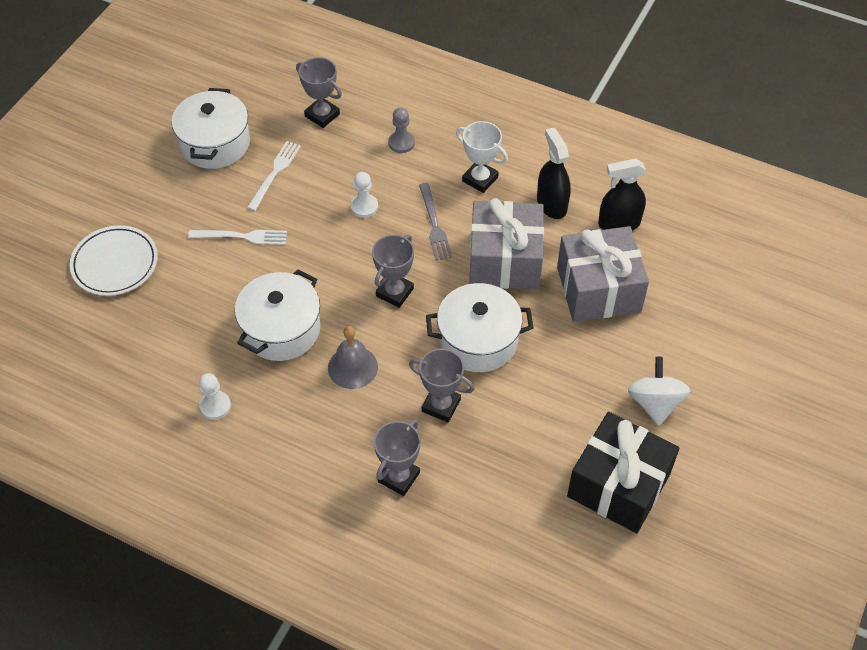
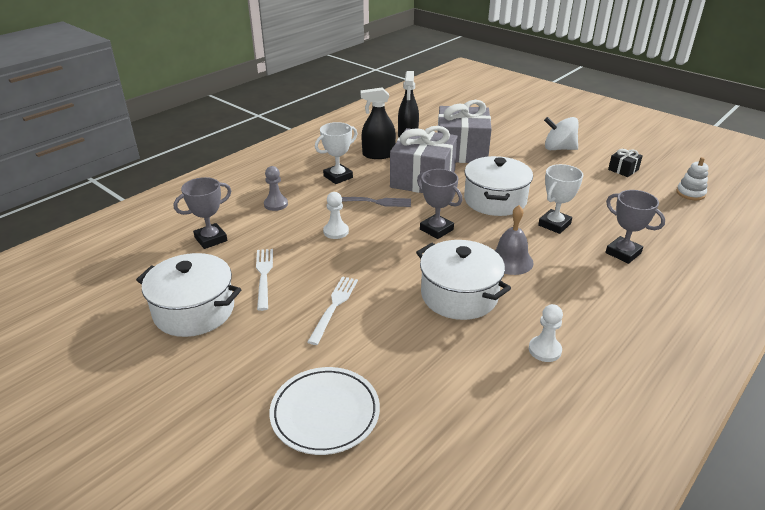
camera: 75 degrees left, 20 degrees down
white fork [247,141,301,211] -> white fork turned 45 degrees clockwise [256,249,273,311]
grey trophy [409,349,475,422] -> white trophy [538,164,584,234]
black gift [567,412,679,533] -> black gift [608,149,643,177], size x0.42
none -> white stacking toy [676,157,708,200]

